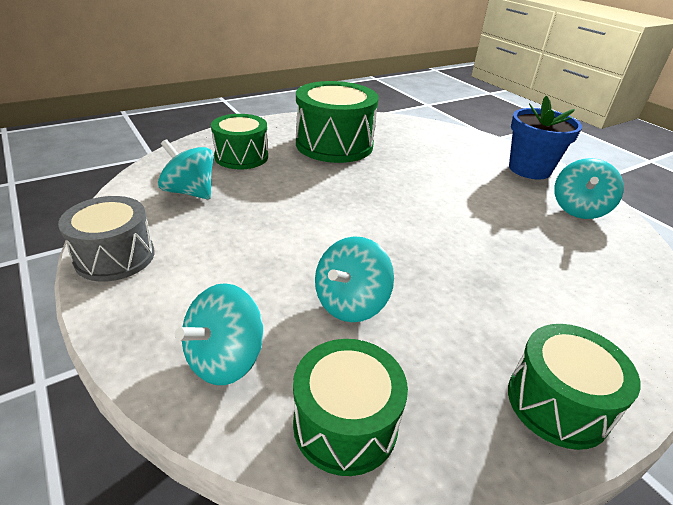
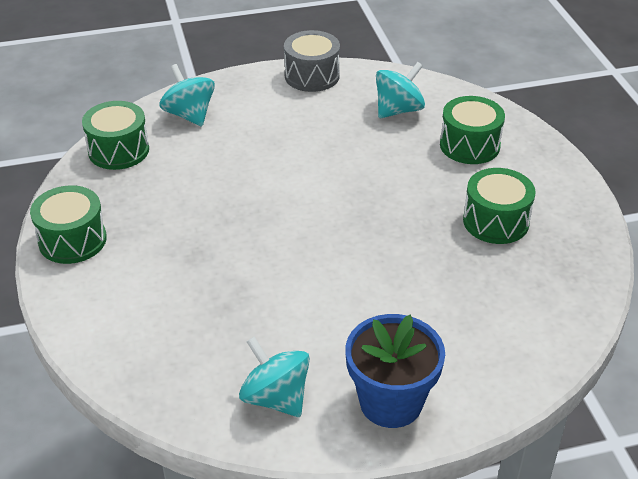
camera: 110 degrees right, 5 degrees up
green drum [296,81,379,163] -> green drum [463,168,536,244], size x0.63
turquoise spinning top [315,236,394,322] -> none

